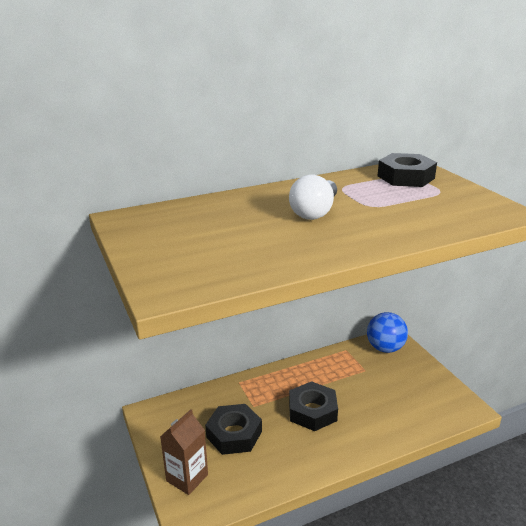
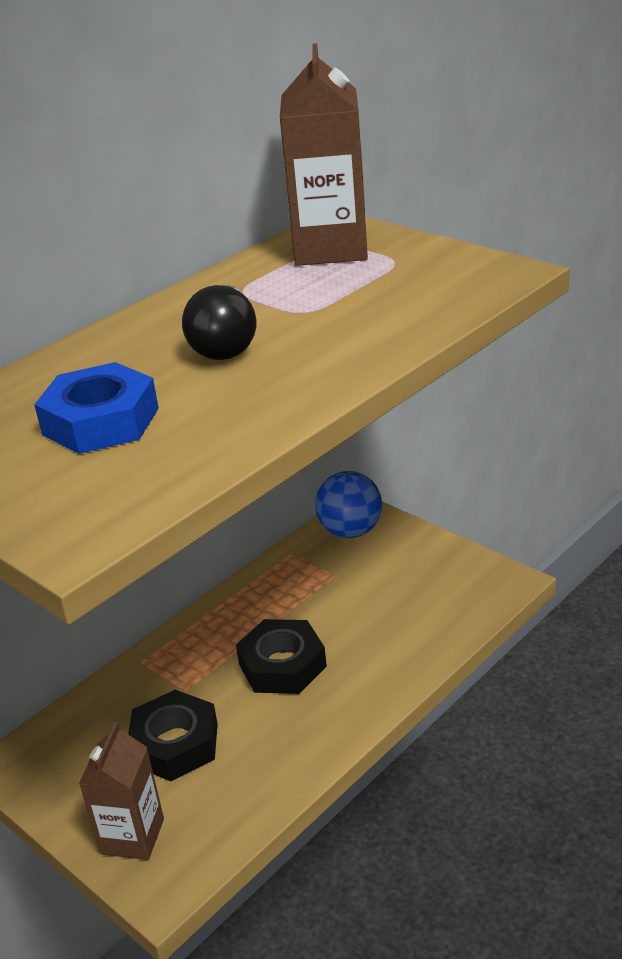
camera: 20 degrees left, 5 degrees up
white light bulb [289,175,337,220] -> black light bulb [182,285,256,360]
black nut [378,153,437,187] -> brown carton [280,43,368,266]
none -> blue nut [34,362,159,454]

